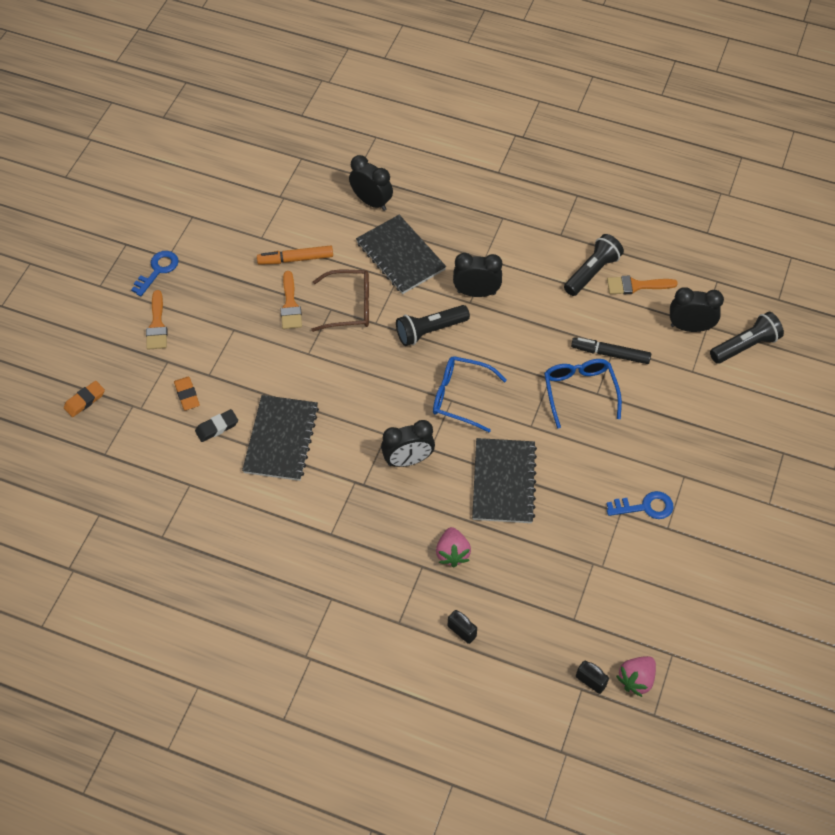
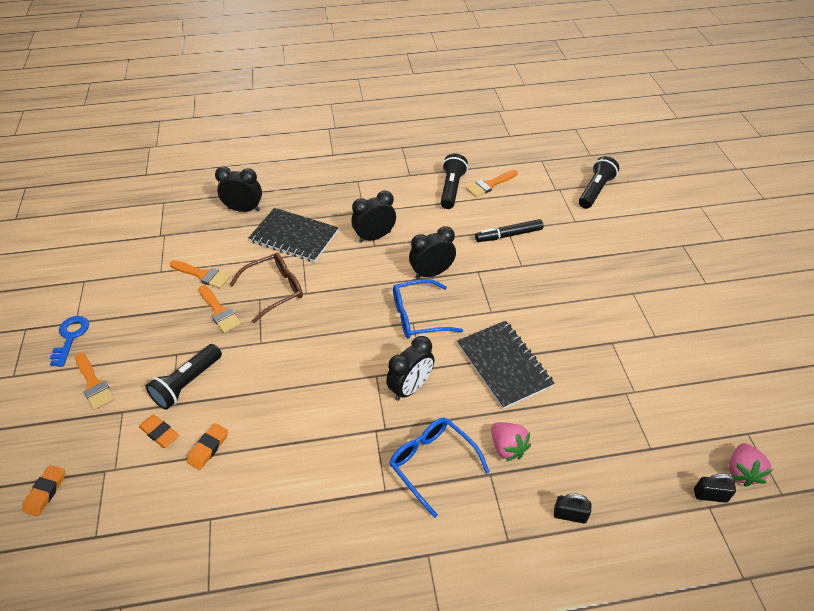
camera: 30 degrees left, 10 degrees down
black eraser [195,409,238,442] -> orange eraser [187,423,228,470]
black notebook [242,395,319,481] -> none
orange marker [257,245,333,265] -> orange brush [170,260,231,289]
black flashlight [396,305,470,346] -> black flashlight moved to [146,344,222,410]
blue glasses [544,359,622,429] -> blue glasses moved to [389,418,490,518]
blue key [607,491,674,519] -> none
black clock [670,287,724,332] -> black clock moved to [409,226,456,279]

